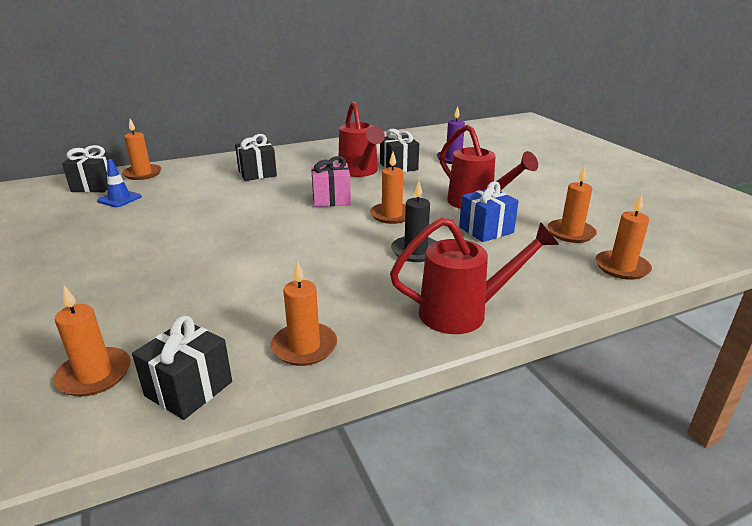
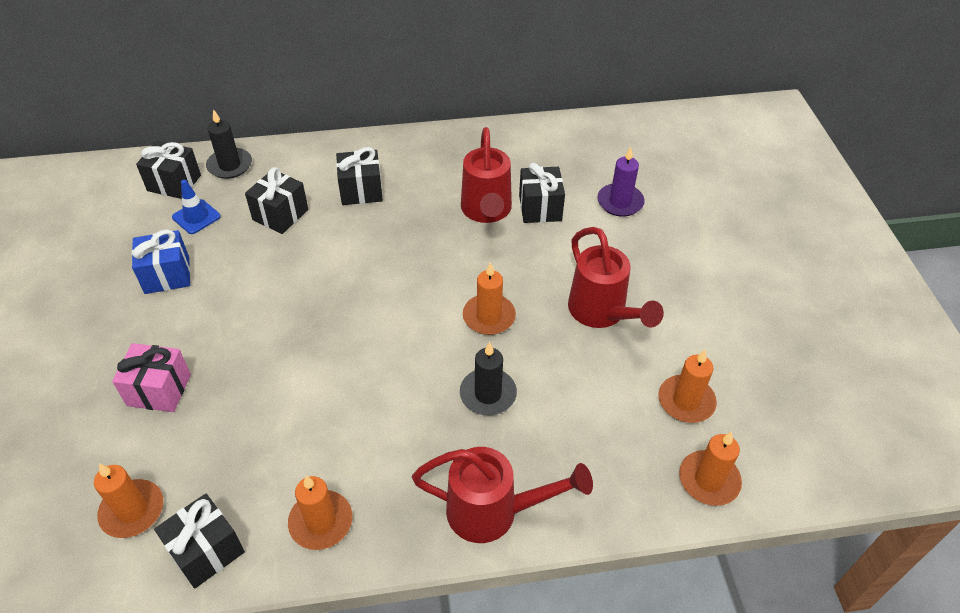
camera: 15 degrees right, 20 degrees up
orange candle [122,119,162,180] -> black candle [206,109,252,179]
pink gift [312,156,351,207] -> pink gift moved to [112,343,191,412]
blue gift [459,181,519,242] -> blue gift moved to [132,229,190,294]
none -> black gift [245,167,308,234]

